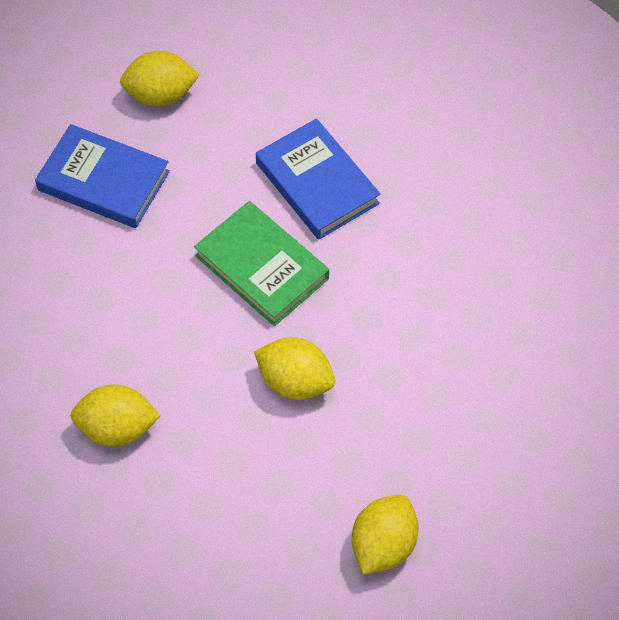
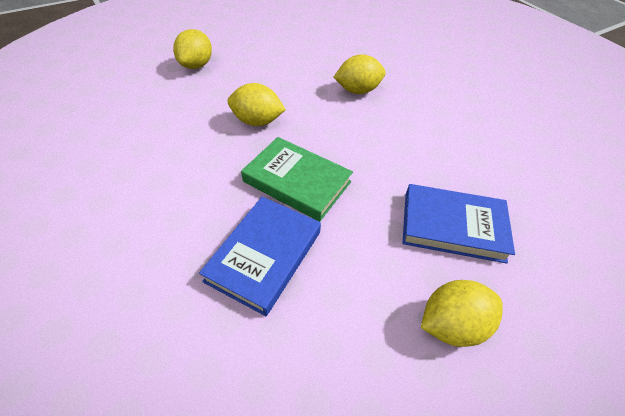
camera: 165 degrees right, 10 degrees down
blue book [256,118,380,240] -> blue book turned 75 degrees clockwise [199,197,321,316]

